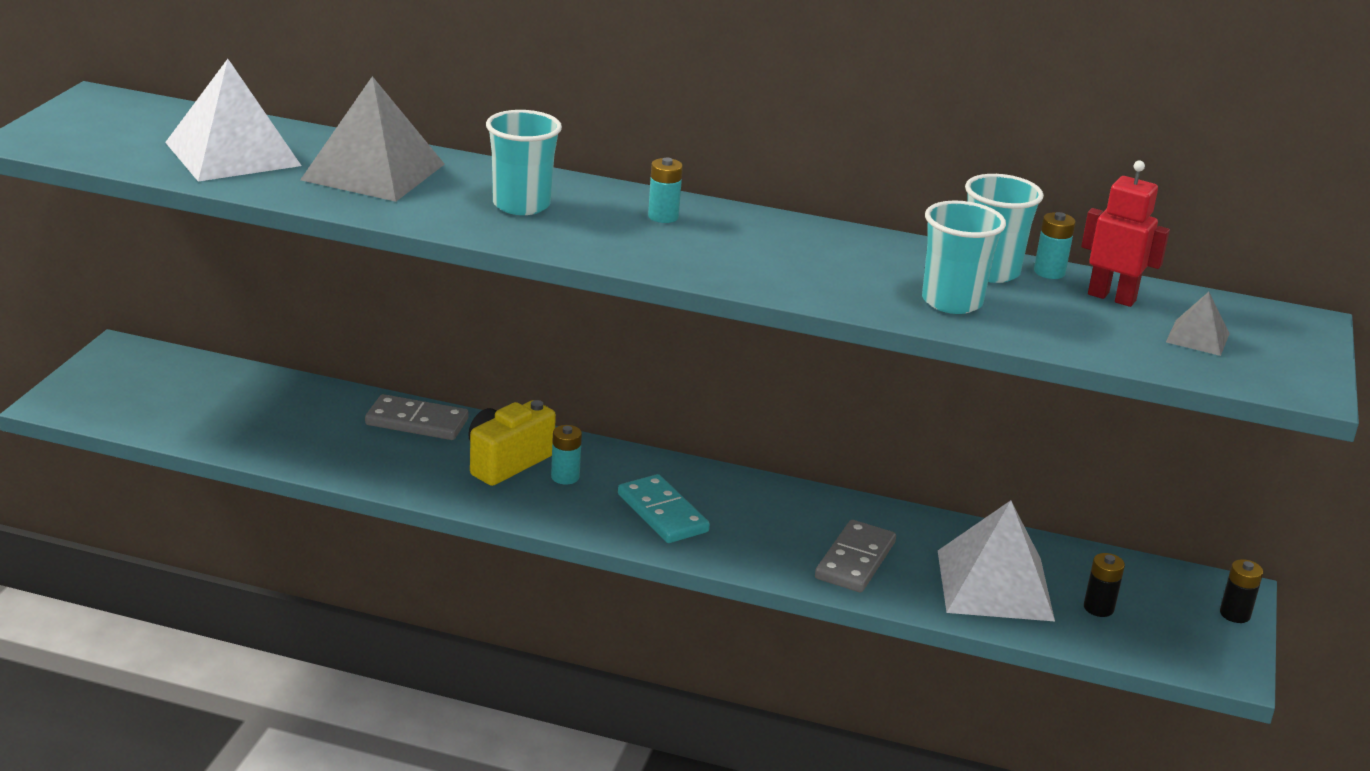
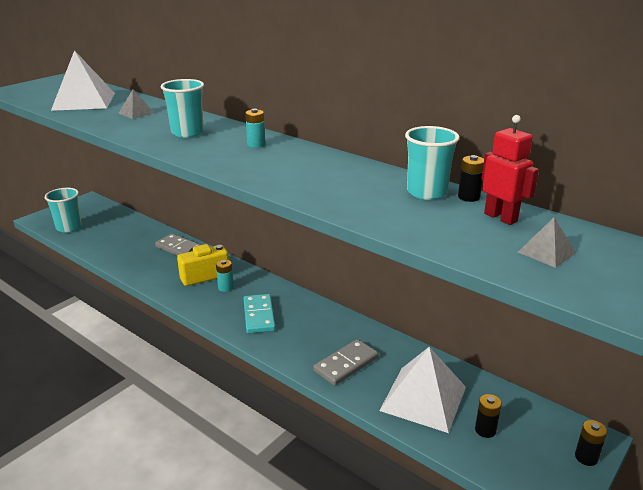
camera: 25 degrees right, 0 degrees up
grey pyramid [300,76,445,202] -> grey pyramid [118,89,154,119], size x0.46
turquoise cup [922,201,1006,314] -> turquoise cup moved to [45,188,82,233]
turquoise battery [1034,212,1076,279] -> black battery [458,155,484,202]

